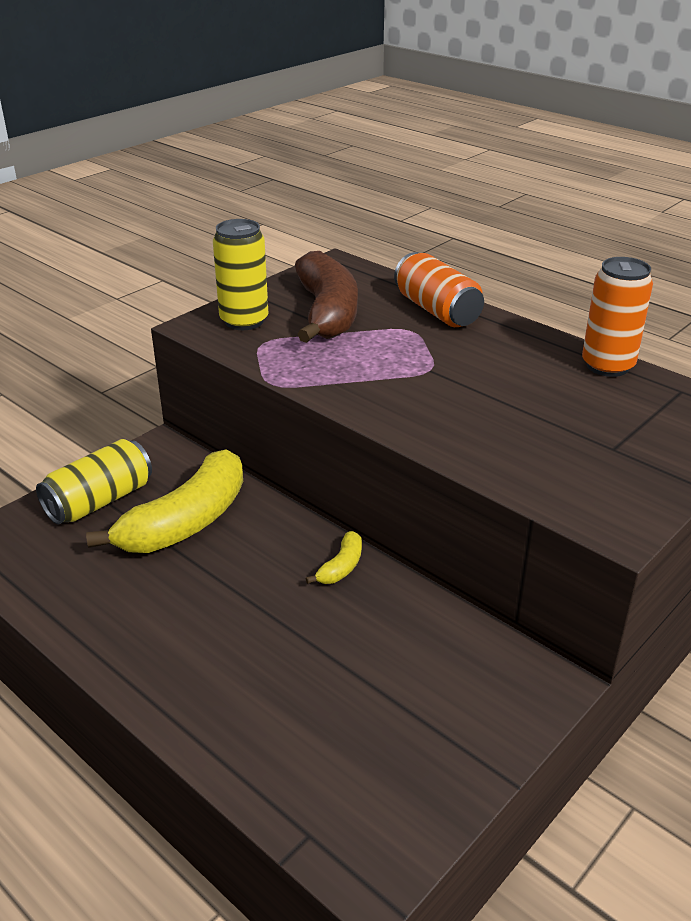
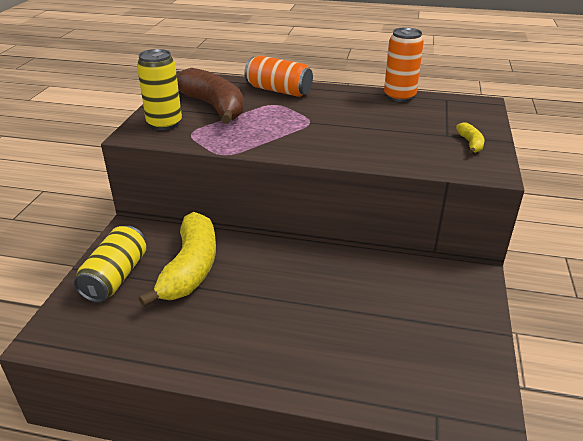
camera: 30 degrees left, 0 degrees up
yellow banana [306,531,362,584] -> yellow banana moved to [456,123,484,154]

